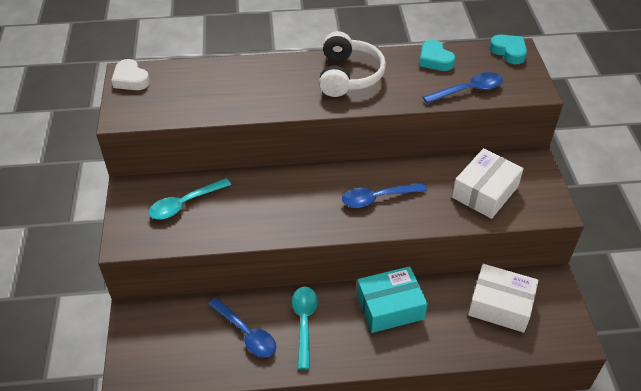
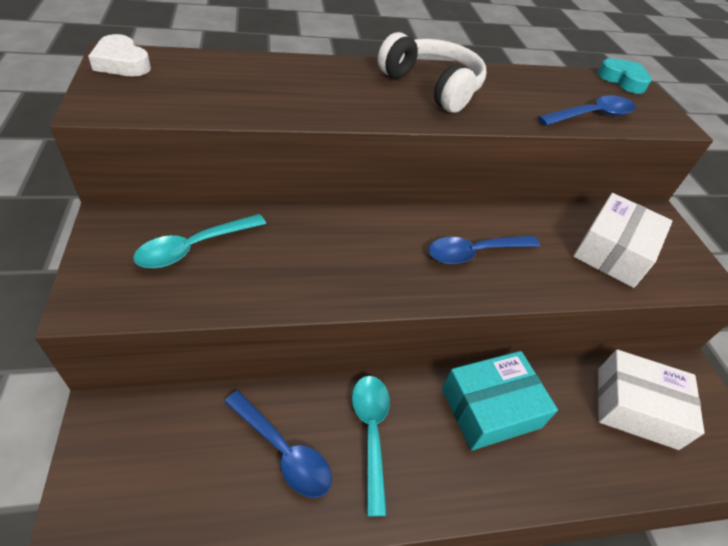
camera: 10 degrees left, 0 degrees up
white headphones [319,31,386,97] -> white headphones turned 45 degrees counterclockwise [378,32,486,113]
turquoise heart [419,40,455,71] -> none

